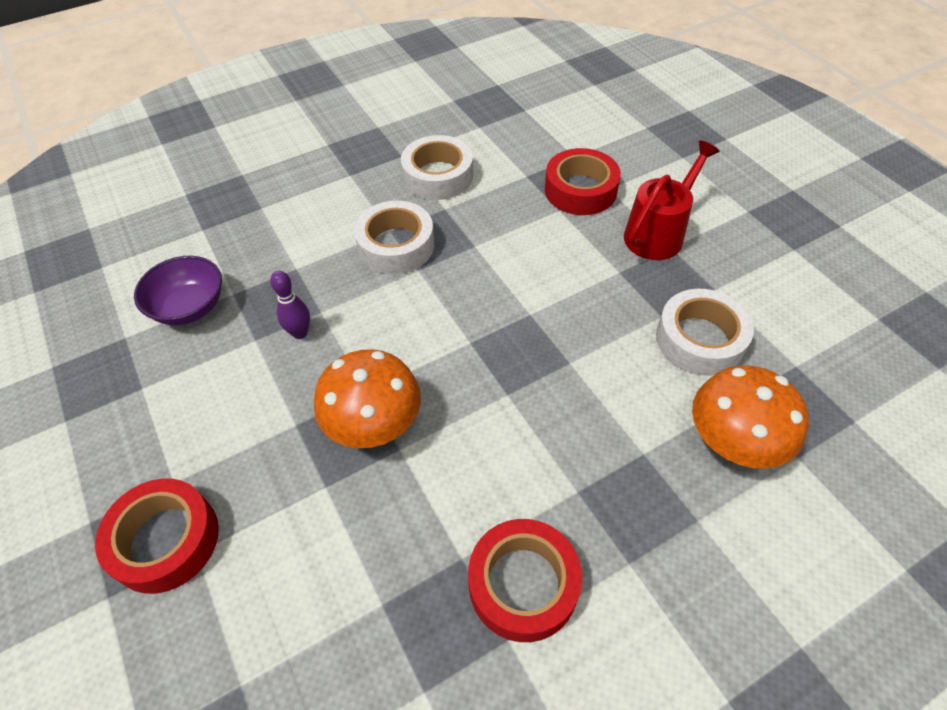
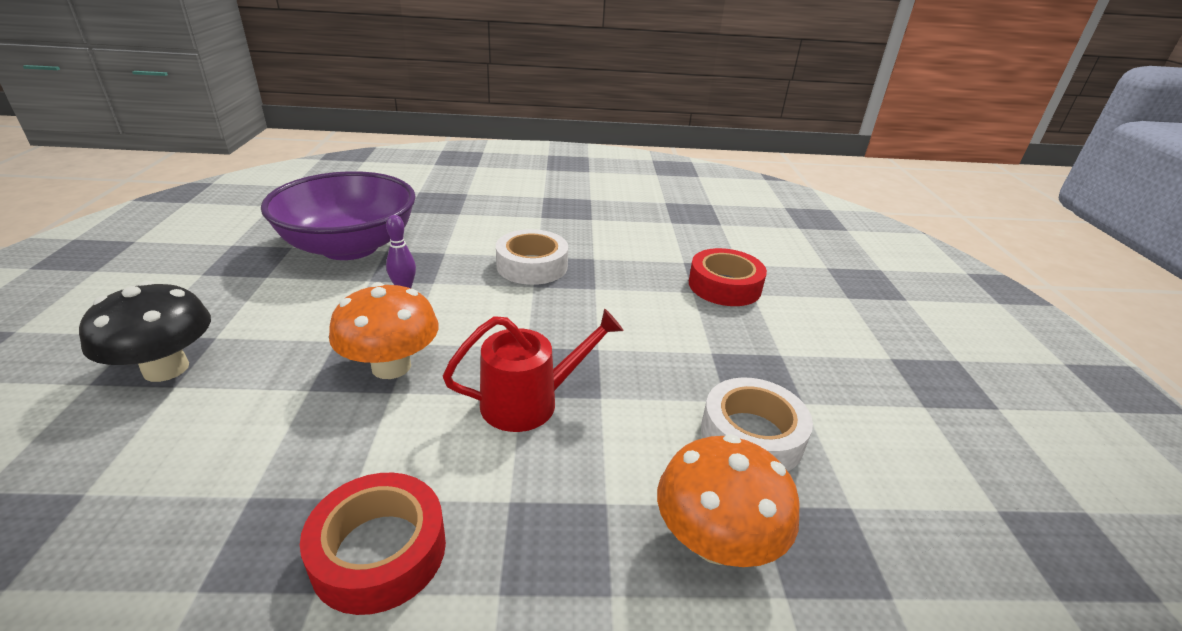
camera: 25 degrees right, 20 degrees down
red tape [95,478,219,594] -> black mushroom [79,281,211,382]
purple bowl [134,256,222,325] -> purple bowl [261,171,416,260], size x1.95
white tape [401,135,473,200] -> none
red watering can [624,140,720,260] -> red watering can moved to [443,308,624,432]

